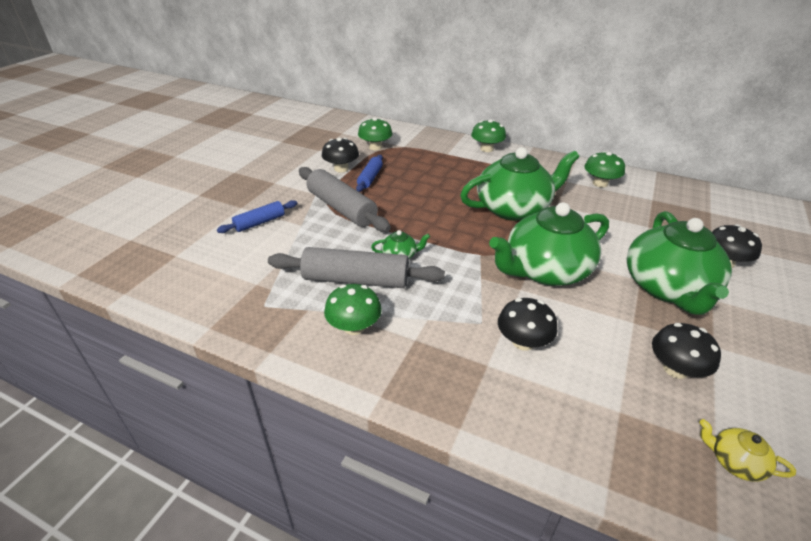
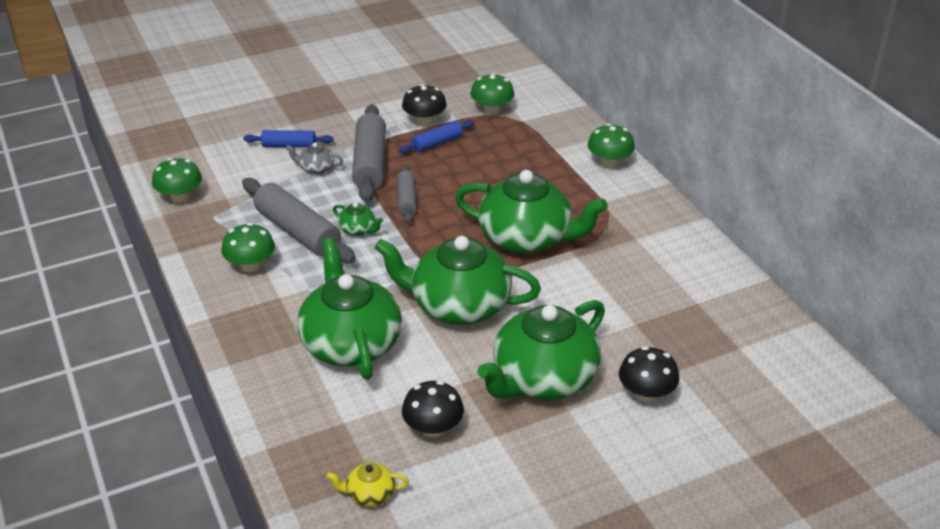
camera: 40 degrees right, 0 degrees up
black mushroom [498,298,557,351] -> green teapot [297,238,402,380]
green mushroom [584,151,625,188] -> green mushroom moved to [152,158,202,203]
yellow teapot [699,419,796,482] -> yellow teapot turned 75 degrees counterclockwise [326,462,409,507]
none -> grey teapot [286,143,343,174]
none -> grey rolling pin [397,164,417,223]

